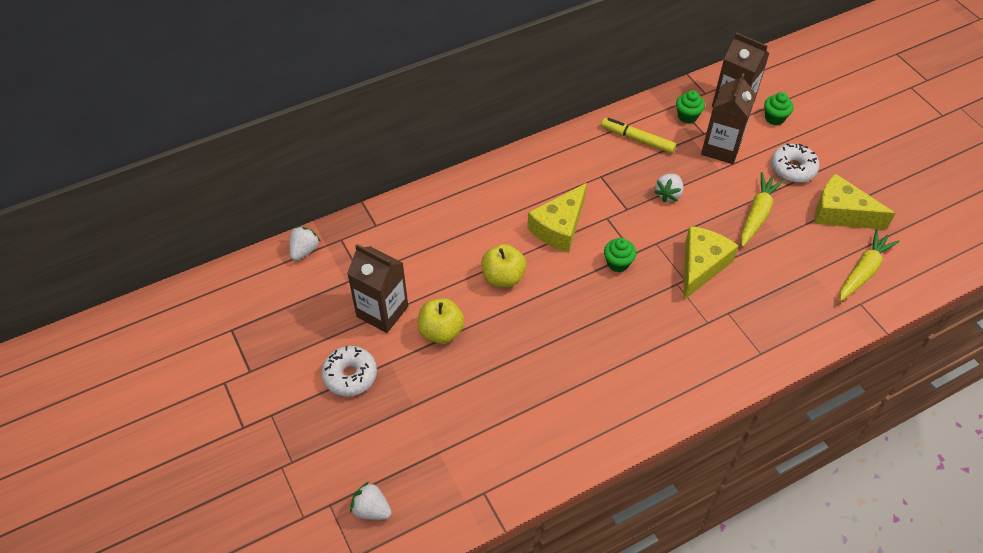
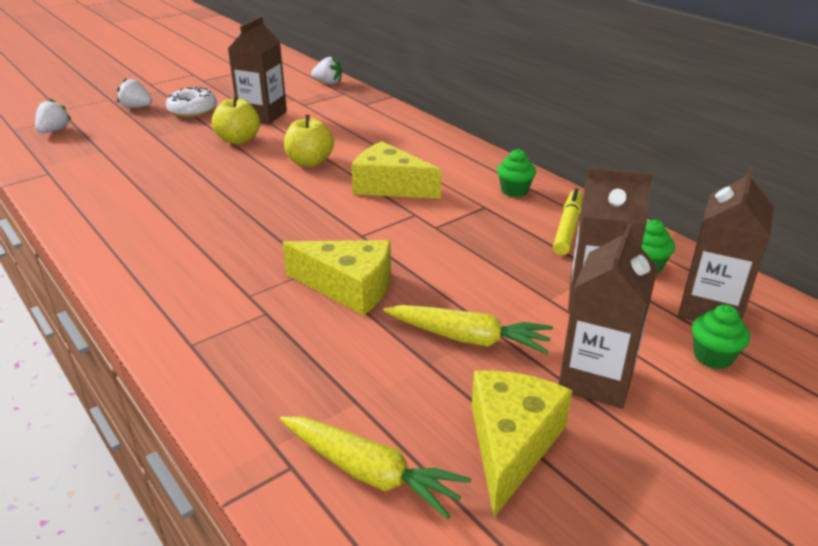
camera: 80 degrees right, 20 degrees down
green cupcake [604,238,636,272] -> green cupcake moved to [497,149,536,197]
white strawberry [654,174,684,202] -> white strawberry moved to [117,78,152,108]
white donut [771,143,819,183] -> brown carton [559,223,658,408]

